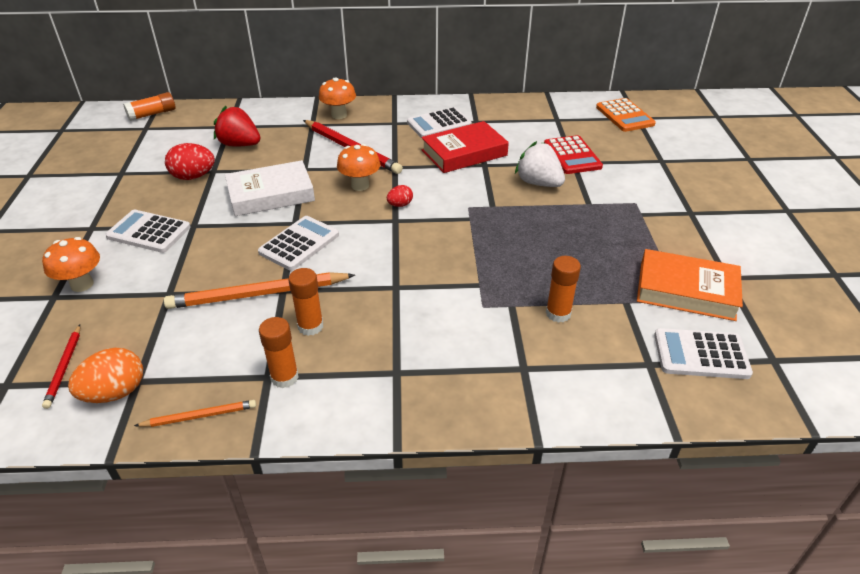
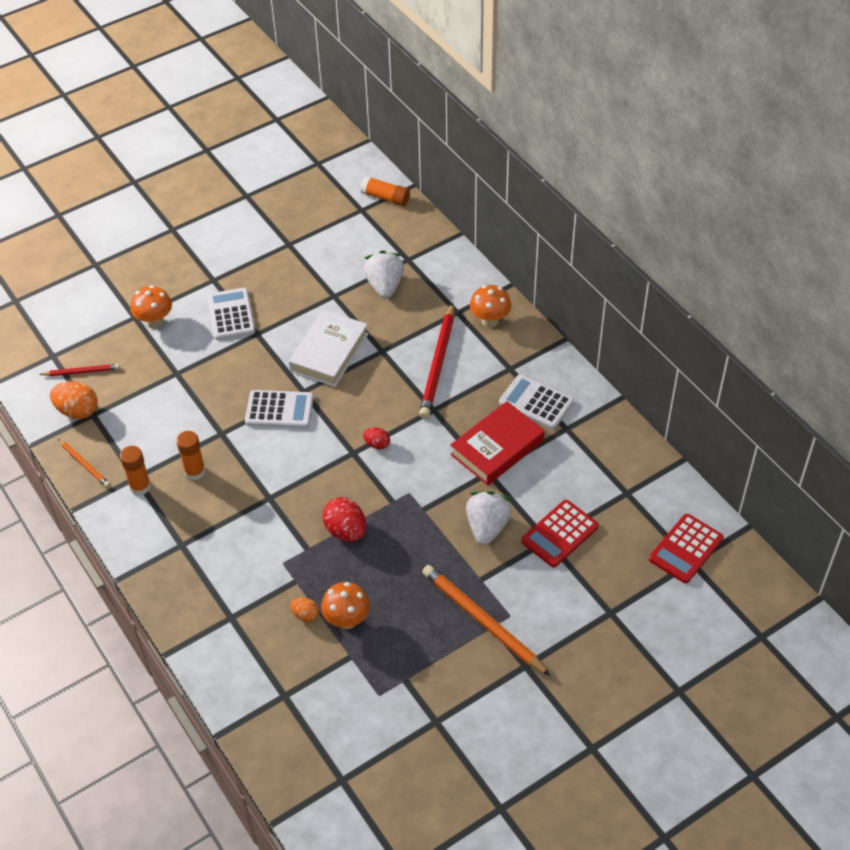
camera: 60 degrees right, 10 degrees up
red pencil [42,325,80,409] -> red pencil turned 150 degrees counterclockwise [39,364,120,376]
orange pencil [164,272,355,309] -> orange pencil moved to [422,565,551,676]
red egg [165,143,215,180] -> red egg moved to [322,497,366,542]
red strawberry [214,106,260,147] -> white strawberry [364,250,404,298]
white book [225,160,315,216] -> white book turned 75 degrees clockwise [289,309,368,387]
orange mushroom [337,144,380,191] -> orange mushroom moved to [321,582,370,629]
red book [421,121,509,173] -> red book turned 75 degrees counterclockwise [450,401,545,485]
orange glue stick [546,256,581,323] -> orange egg [290,597,319,622]
orange calculator [596,98,656,132] -> red calculator [649,514,724,583]
orange book [637,249,743,321] -> none
white calculator [654,328,753,379] -> none

